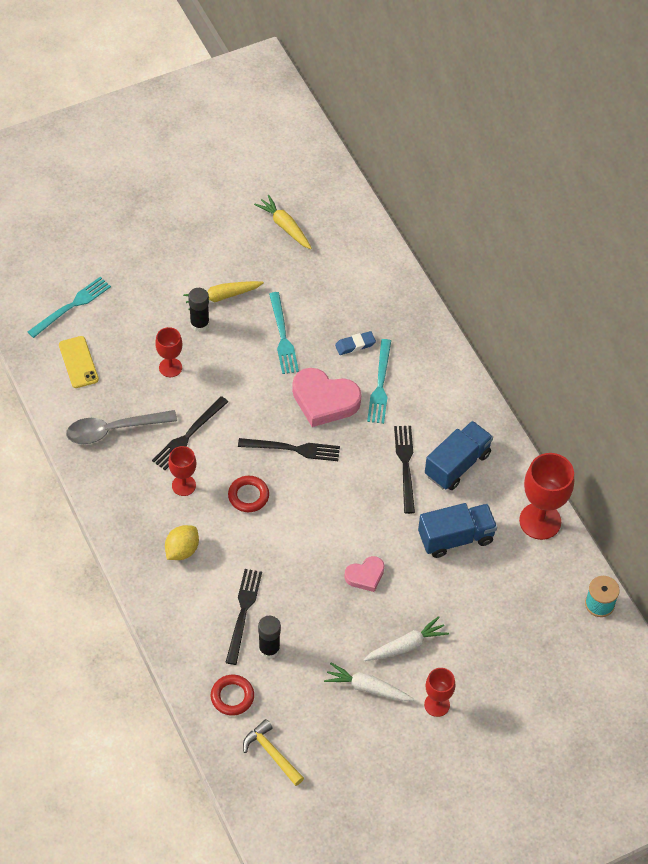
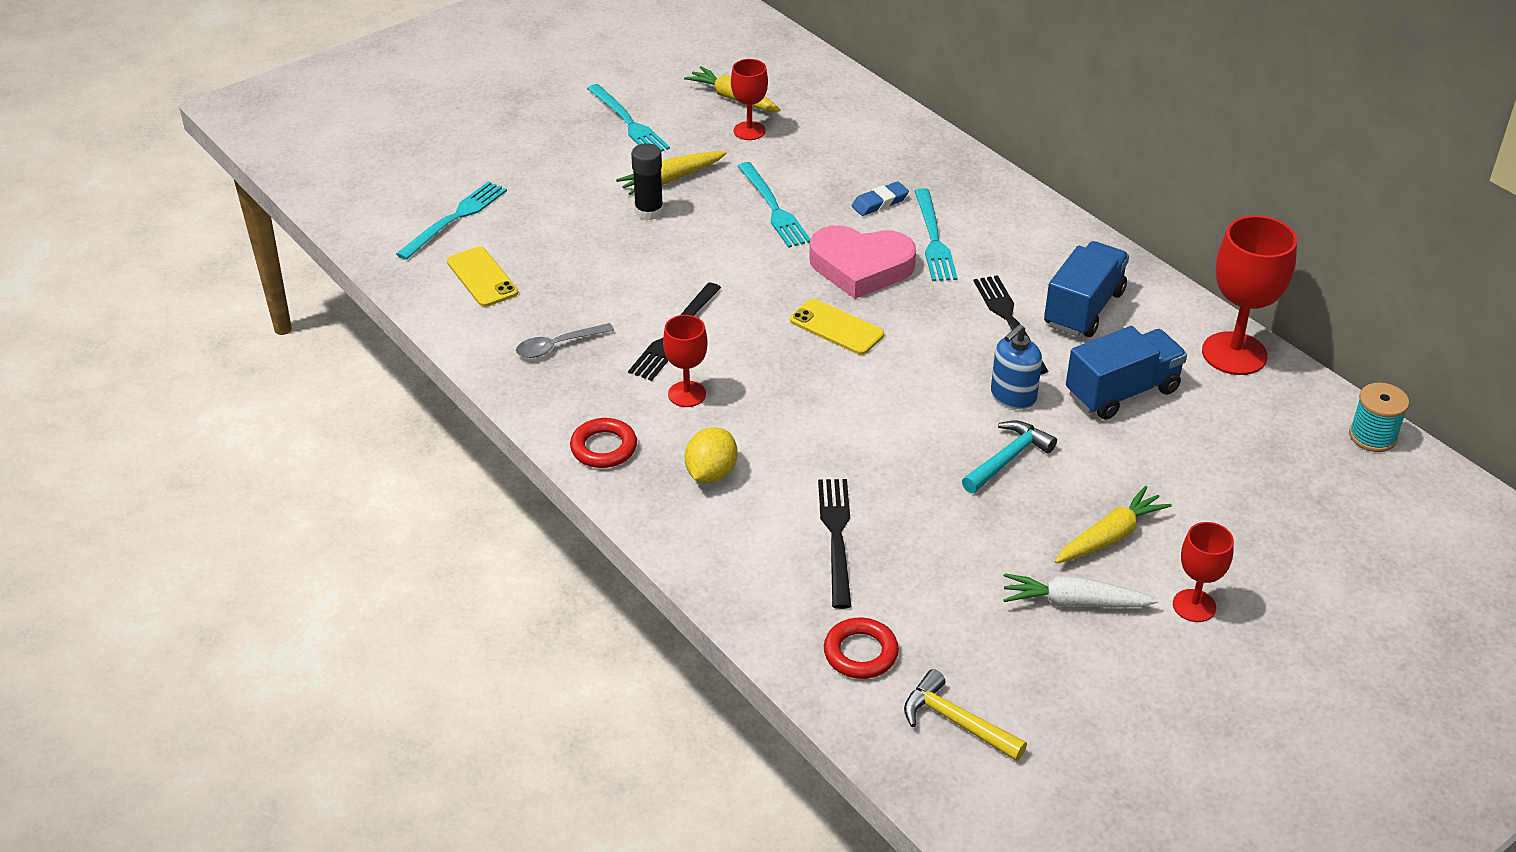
camera: 10 degrees left, 15 degrees down
grey spoon [66,410,177,444] -> grey spoon [516,323,614,358], size x0.59
red goblet [155,327,182,377] -> red goblet moved to [731,59,768,140]
red ring [228,476,269,512] -> red ring moved to [570,418,637,468]
black fork [238,438,340,461] -> yellow phone [790,299,884,355]
black glue stick [258,616,281,659] -> none
pink heart [344,556,385,592] -> turquoise hammer [962,421,1057,493]
white carrot [364,616,449,661] -> yellow carrot [1054,486,1172,563]
none -> turquoise fork [587,84,670,152]
none -> blue soap dispenser [991,324,1042,409]

